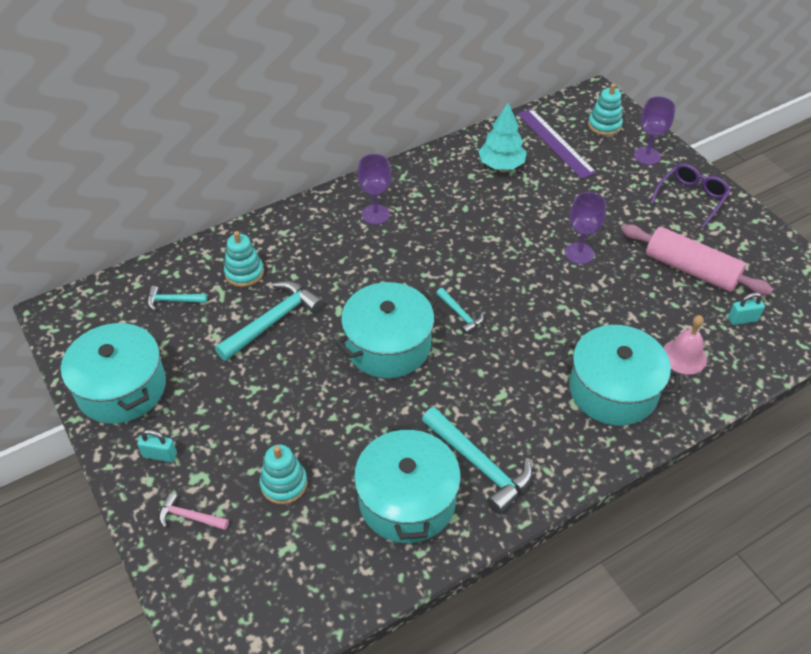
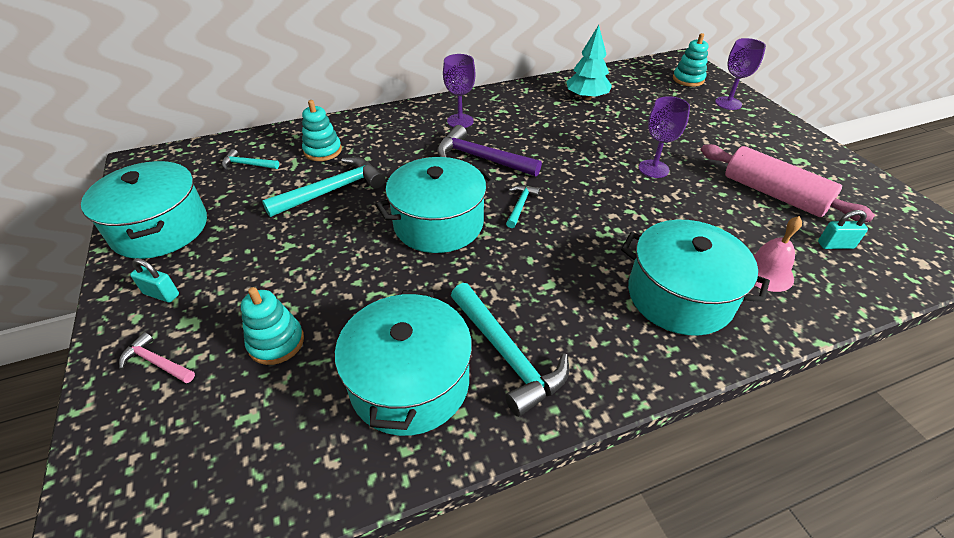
camera: 10 degrees right, 5 degrees down
turquoise hammer [436,288,484,334] -> turquoise hammer turned 135 degrees counterclockwise [506,185,540,228]
purple ruler [517,108,597,179] -> none
purple glasses [650,163,730,228] -> none
none -> purple hammer [437,125,542,177]

